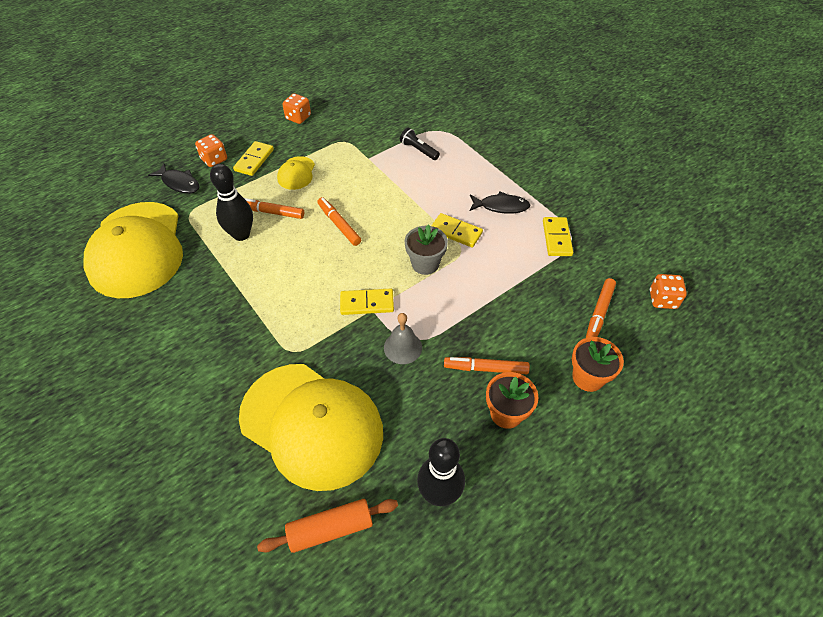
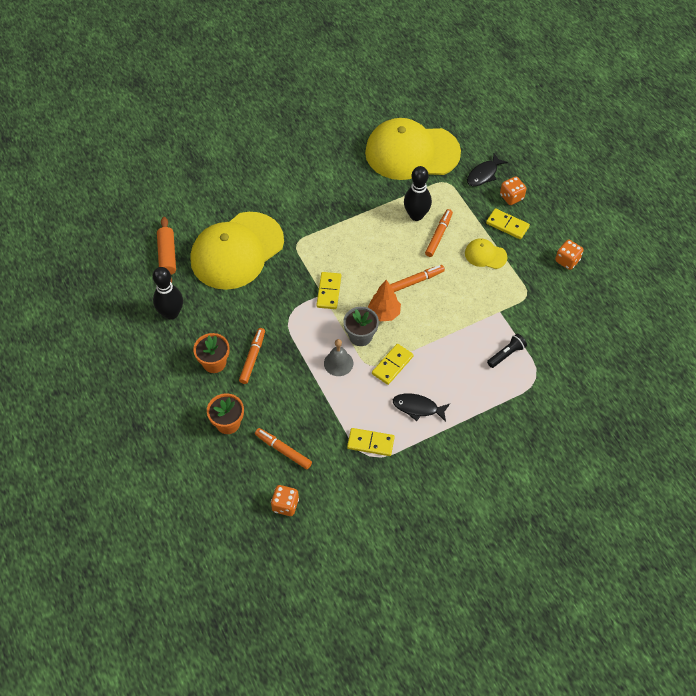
camera: 100 degrees right, 5 degrees up
grey bell [384,313,422,364] -> grey bell moved to [324,339,353,376]
black fish [469,192,530,214] -> black fish turned 90 degrees clockwise [393,393,450,422]
none -> orange tree [368,280,401,321]

